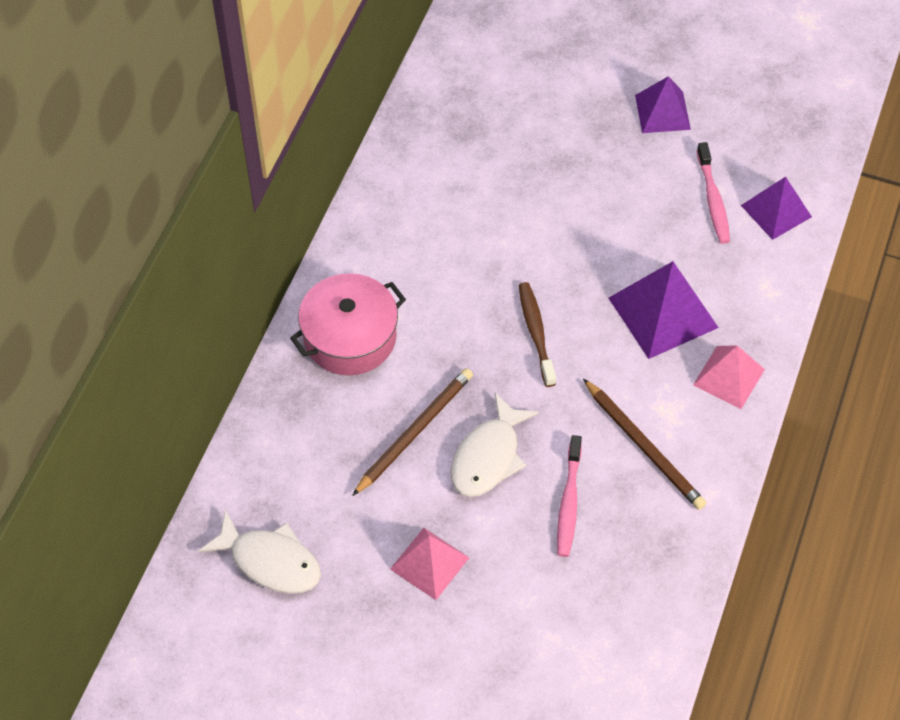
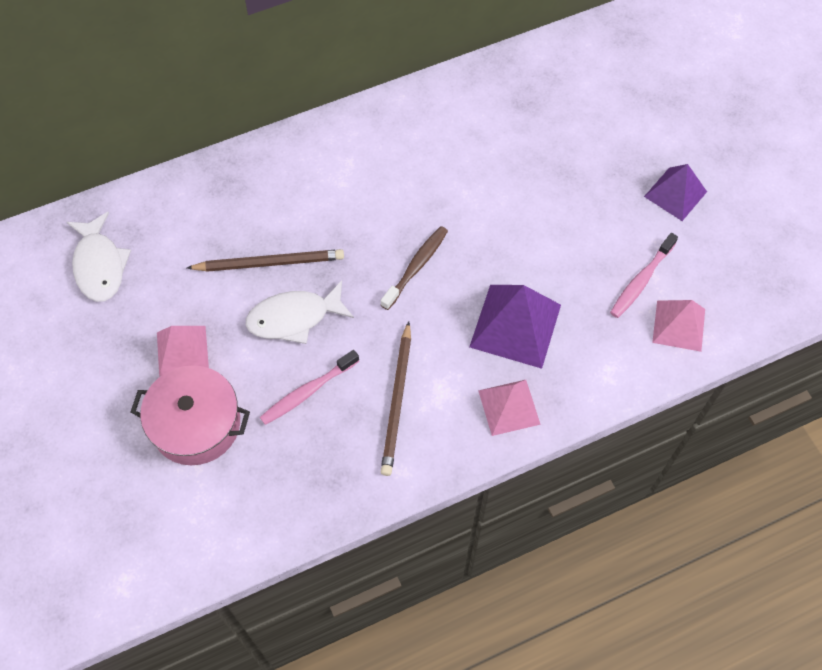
camera: 45 degrees right, 5 degrees up
pink pot [290,273,406,375] -> pink pot moved to [131,365,250,465]
purple pyramid [741,177,812,240] -> pink pyramid [652,300,705,352]

